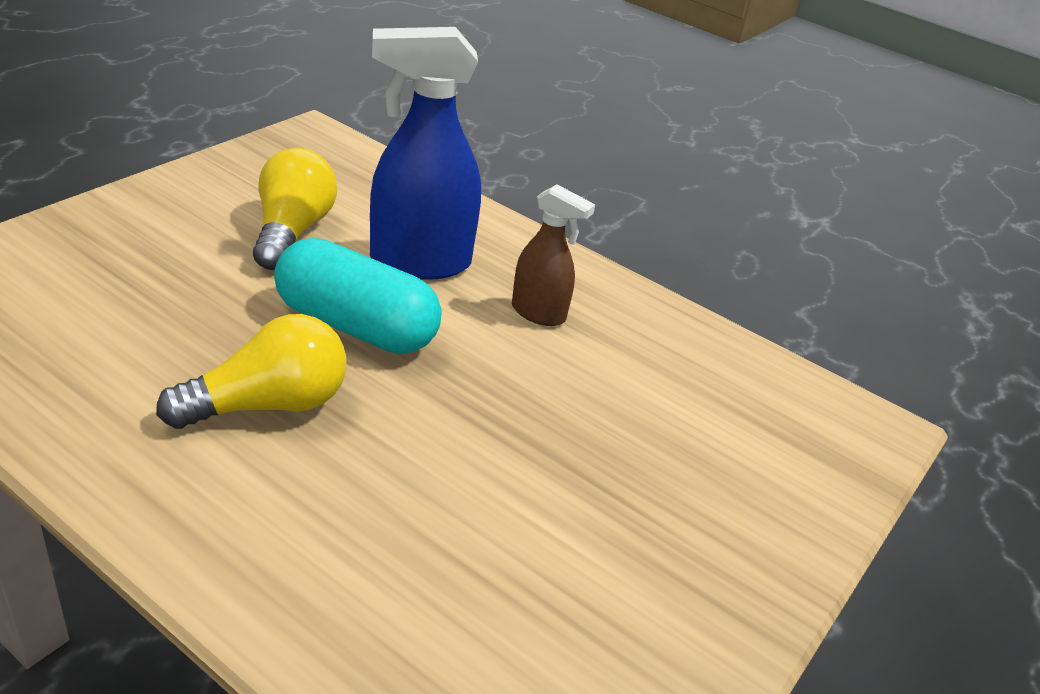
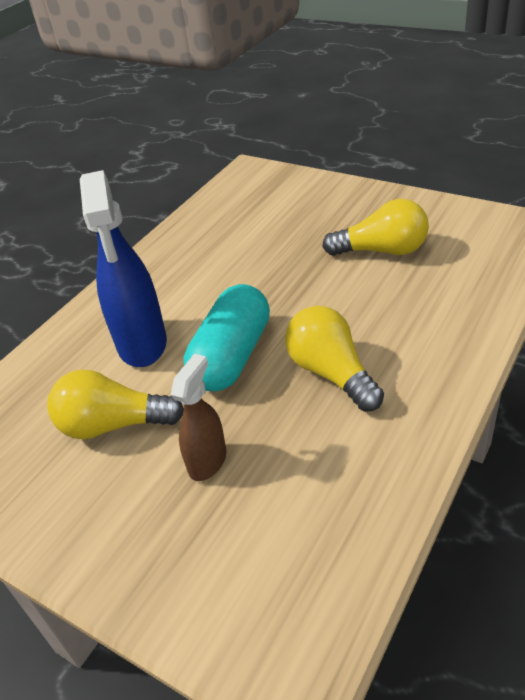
camera: 85 degrees left, 5 degrees up
brown spray bottle [512,184,595,326] -> brown spray bottle moved to [171,354,226,481]
none -> yellow light bulb [322,199,429,256]

